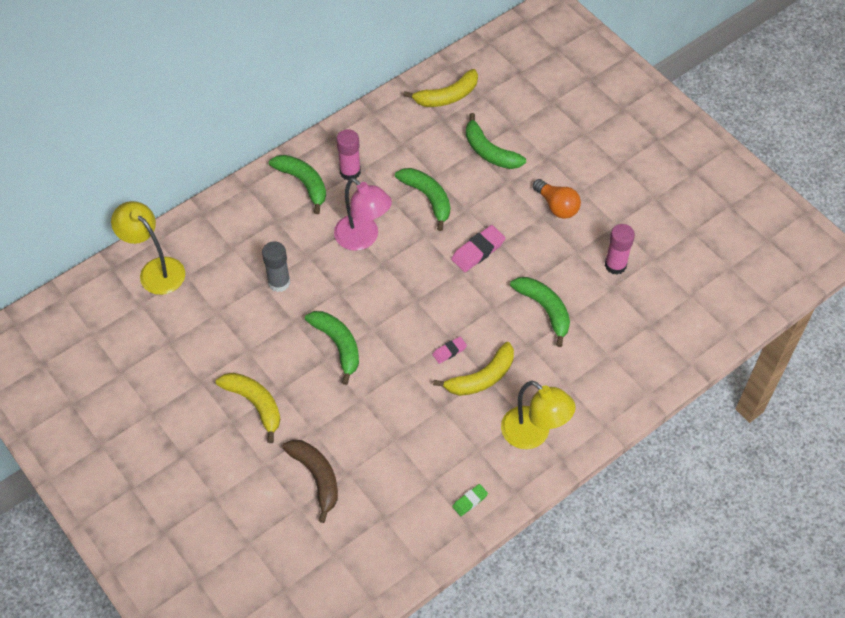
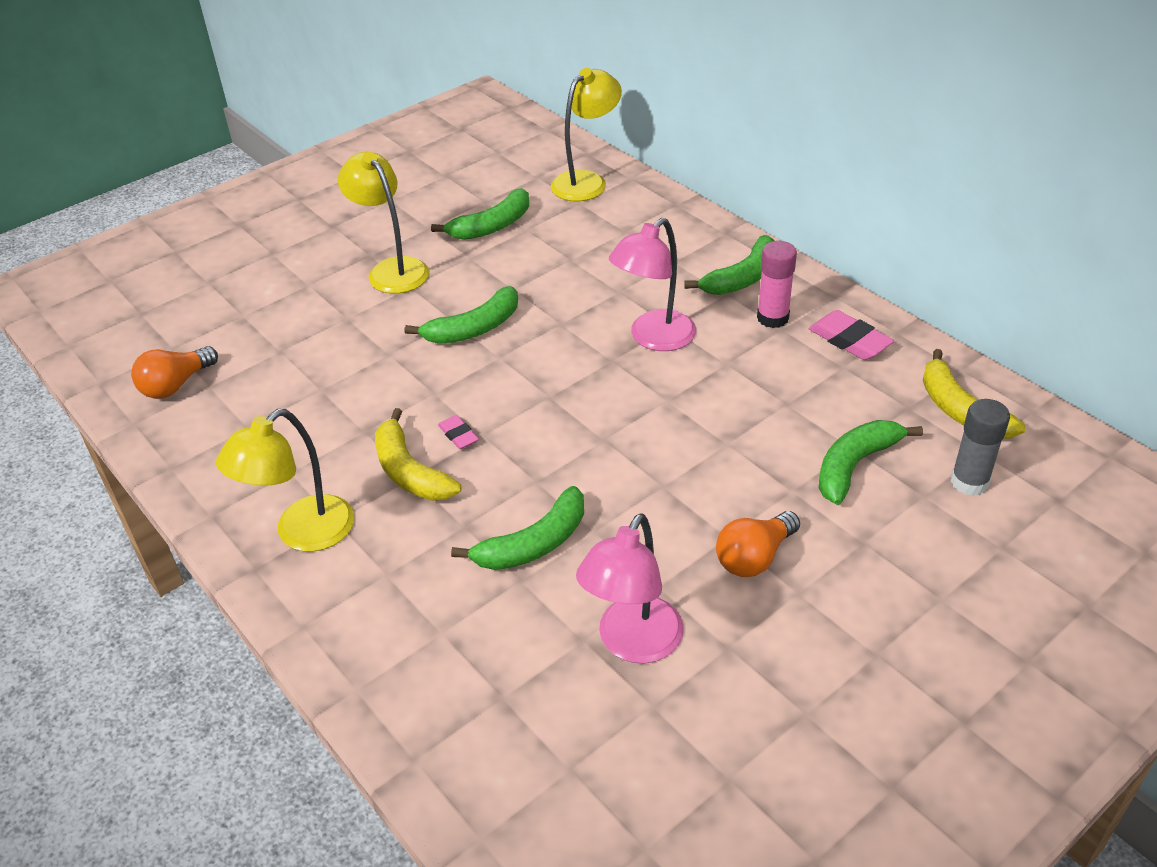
camera: 90 degrees right, 15 degrees down
yellow banana [216,373,280,443] -> yellow lamp [338,152,429,294]
grey glue stick [262,241,290,292] -> grey glue stick moved to [951,399,1010,496]
brown banana [282,440,338,523] -> none
green banana [395,168,450,231] -> green banana moved to [431,188,529,240]
pink eraser [451,225,505,272] -> pink eraser moved to [809,310,894,360]
green eraser [452,484,488,516] -> none
pink glue stick [605,224,635,275] -> pink lamp [576,513,683,664]
none -> orange light bulb [131,346,218,399]

